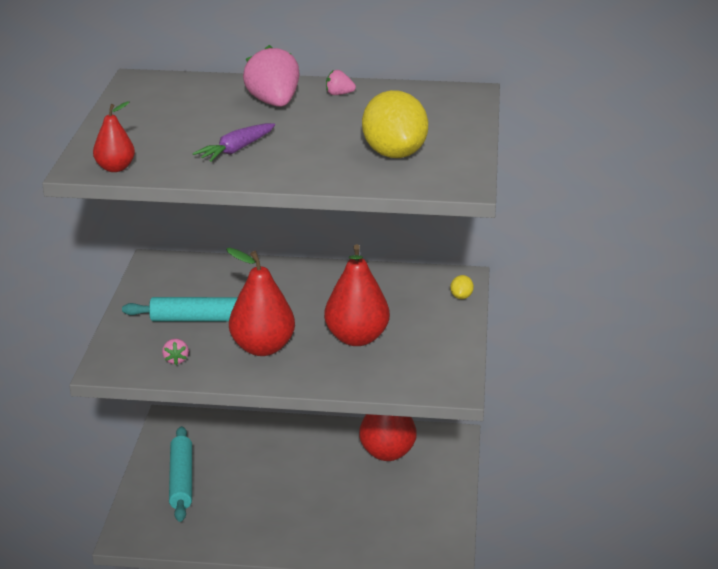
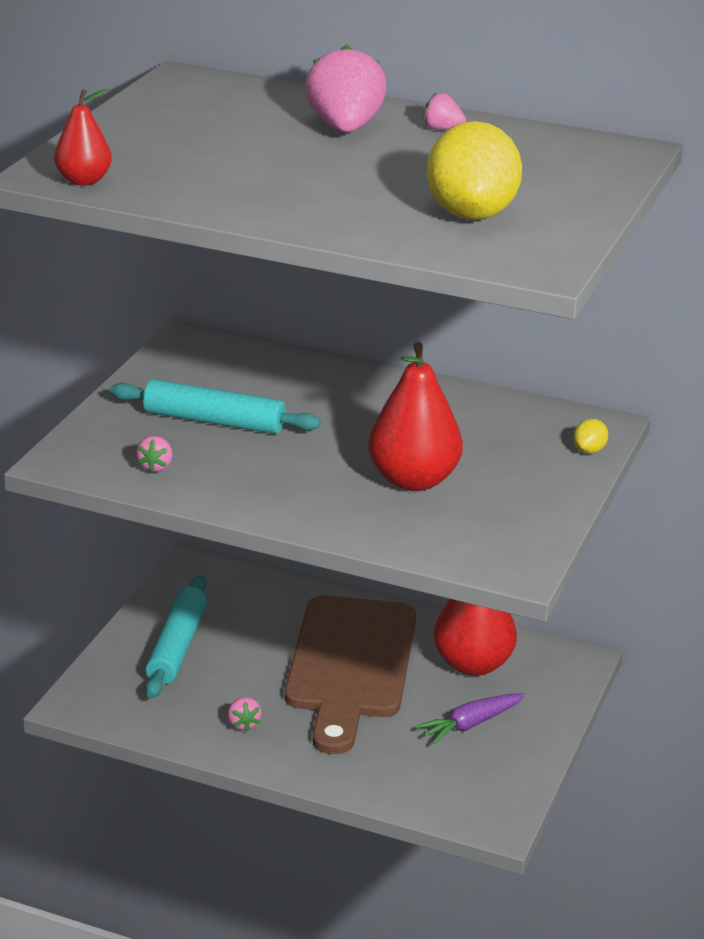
camera: 15 degrees right, 0 degrees up
purple carrot [193,123,275,162] -> purple carrot moved to [415,694,525,744]
red pear [226,248,295,356] -> none
none -> pink strawberry [228,697,262,731]
none -> brown cutting board [285,595,416,754]

